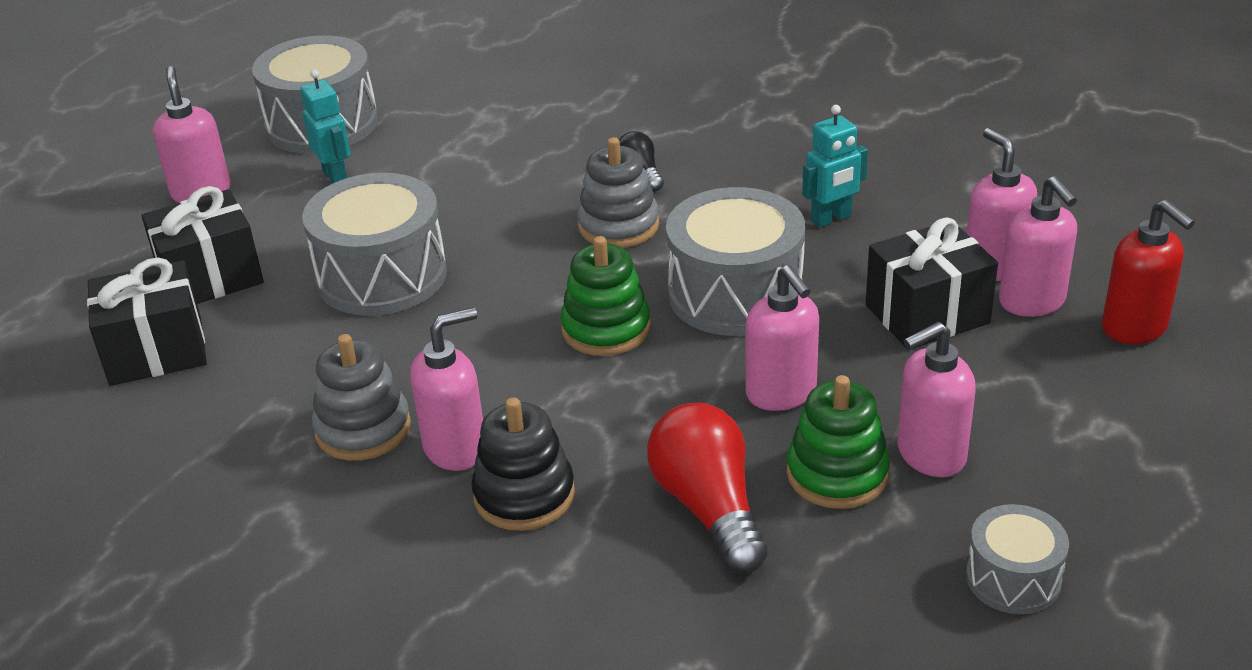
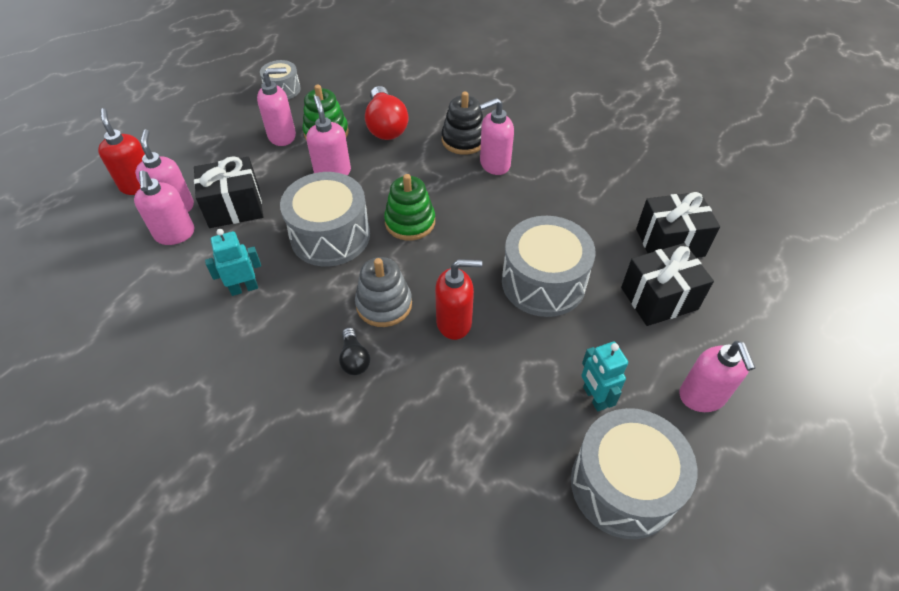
camera: 175 degrees left, 15 degrees up
grey stacking toy [312,334,411,461] -> none
none -> red soap dispenser [435,259,482,340]

